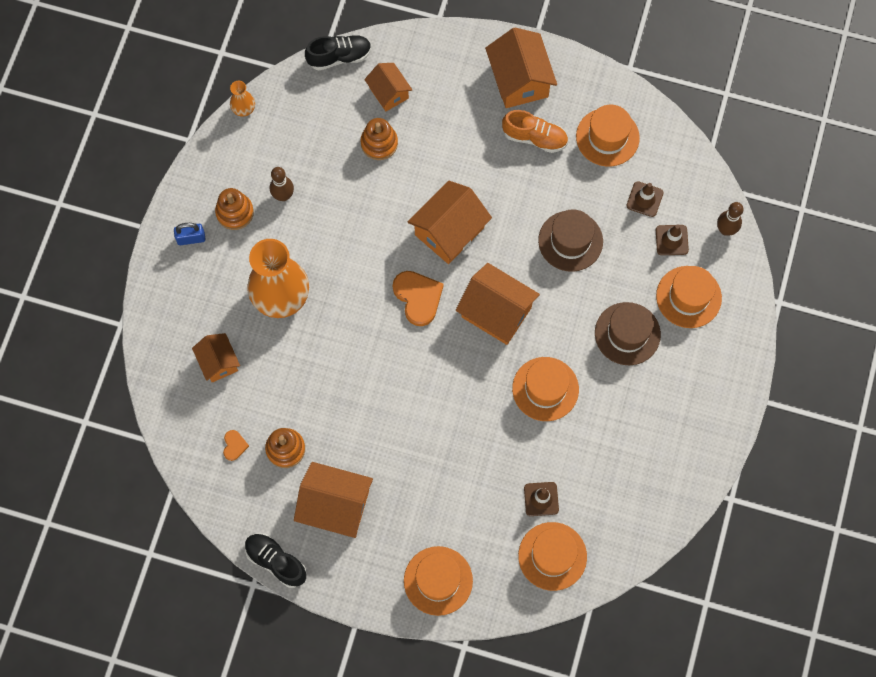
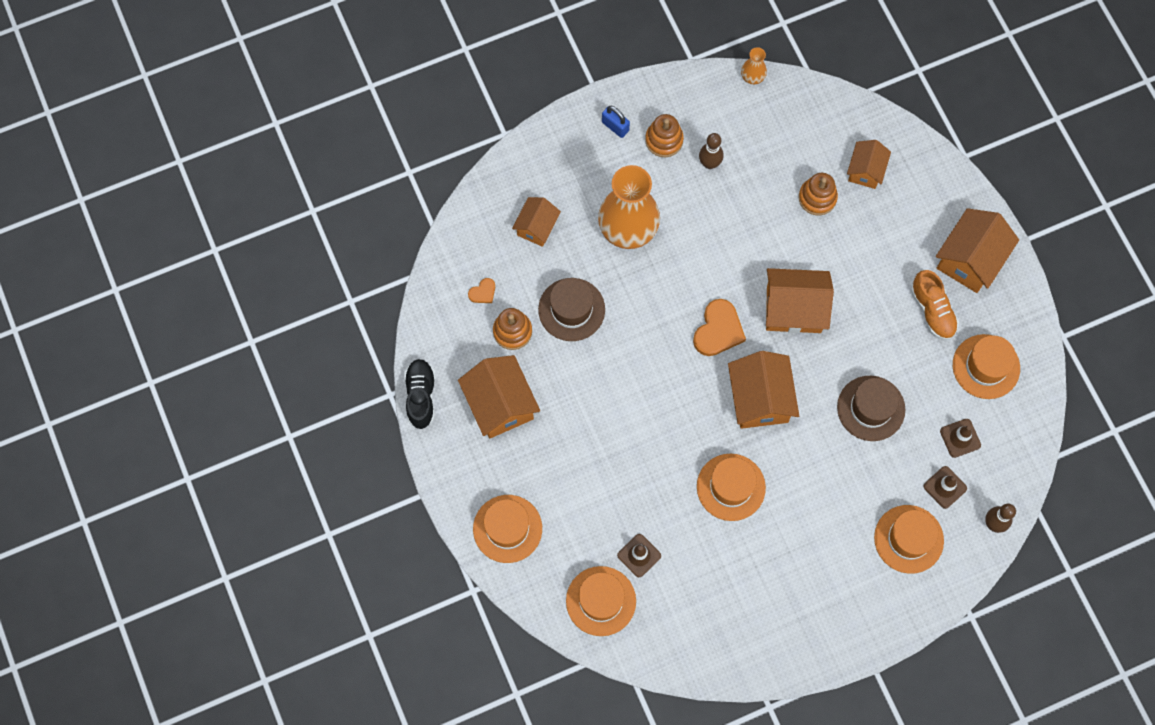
camera: 50 degrees right, 0 degrees up
black shoe [305,35,372,71] -> none
brown hat [595,302,661,365] -> brown hat moved to [538,278,605,341]

